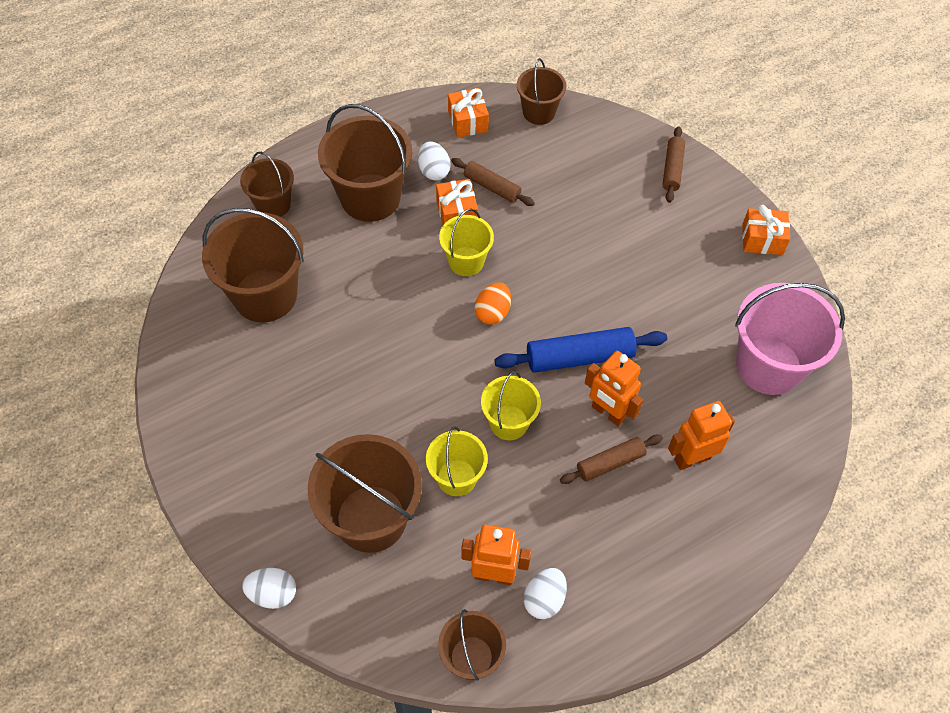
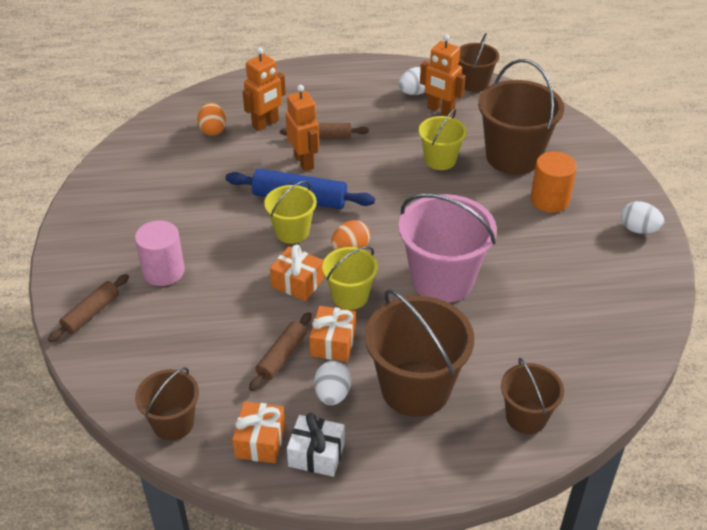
camera: 155 degrees left, 15 degrees down
brown bucket [202,208,304,322] -> none
white egg [242,568,296,609] -> white egg moved to [621,201,664,234]
brown rolling pin [451,158,535,206] -> brown rolling pin turned 60 degrees clockwise [249,312,312,391]
yellow bucket [481,371,541,440] -> yellow bucket moved to [264,181,317,244]
orange robot [668,401,735,470] -> orange robot turned 45 degrees counterclockwise [243,47,286,131]
pink bucket [735,283,845,395] -> pink bucket moved to [398,194,497,303]
orange gift [742,205,790,255] -> orange gift moved to [270,245,324,301]
none -> pink cylinder [135,220,185,286]
none -> orange egg [197,103,226,136]
none -> white gift [287,413,345,477]
none -> orange cylinder [530,152,577,213]

